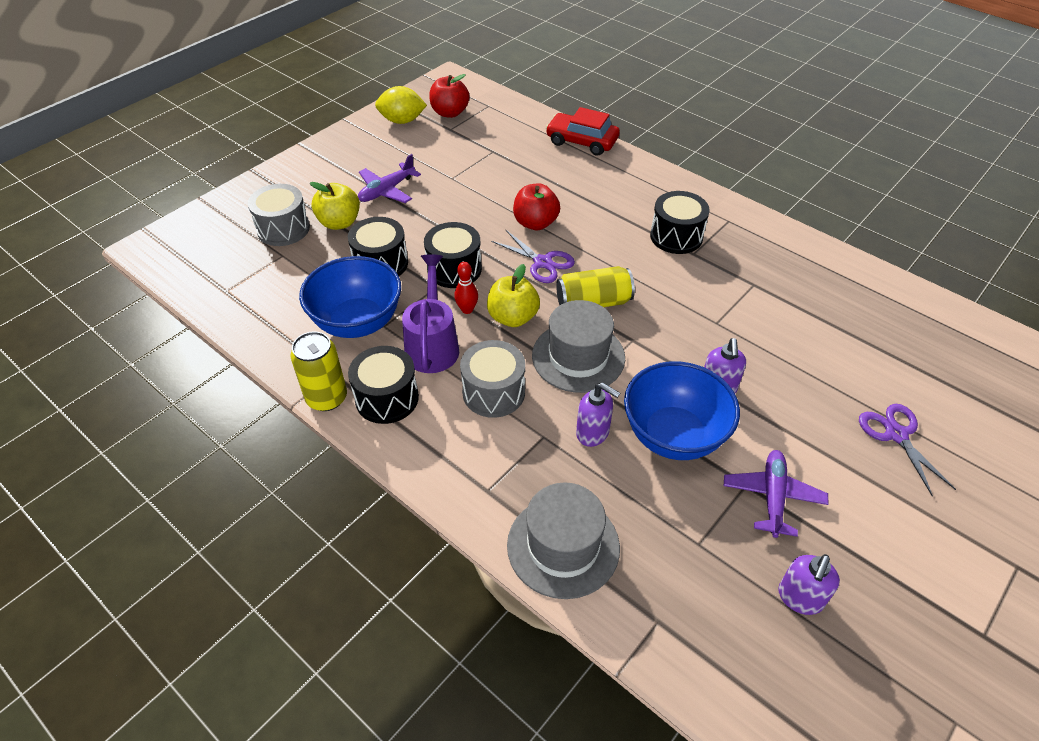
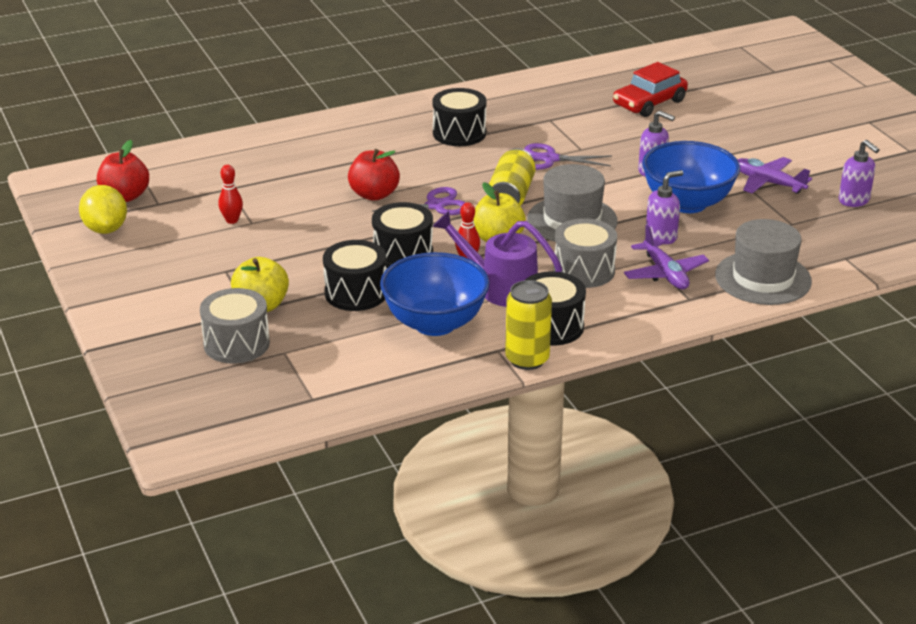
camera: 65 degrees left, 15 degrees down
purple plane [358,154,421,203] -> purple plane moved to [624,225,709,289]
yellow lemon [375,86,427,124] -> yellow lemon turned 45 degrees counterclockwise [79,185,127,234]
red car [546,107,620,156] -> red car moved to [613,62,688,117]
purple scissors [859,404,956,497] -> purple scissors moved to [524,143,612,170]
none -> red bowling pin [218,165,243,224]

